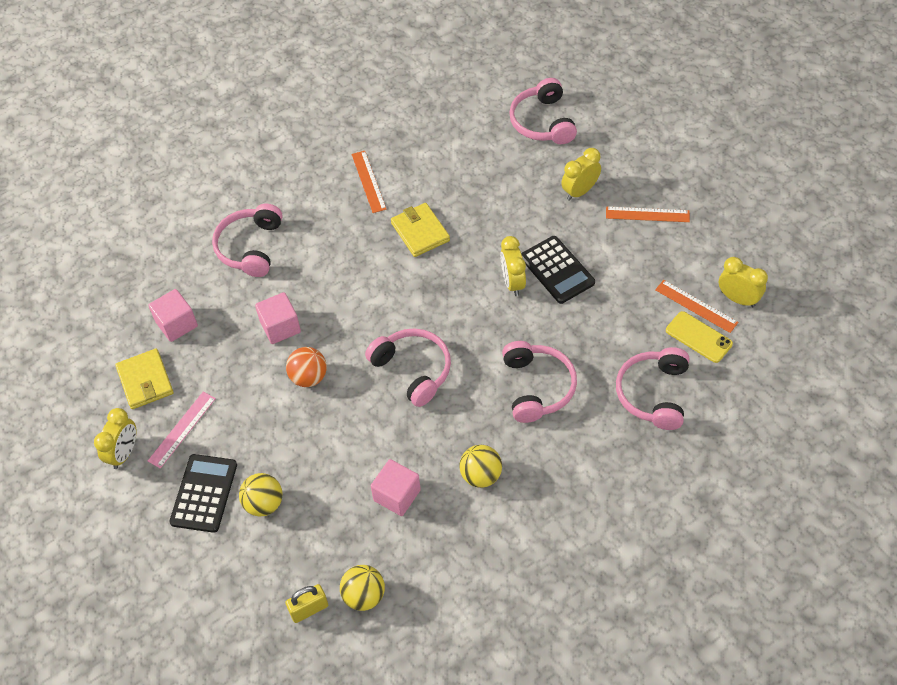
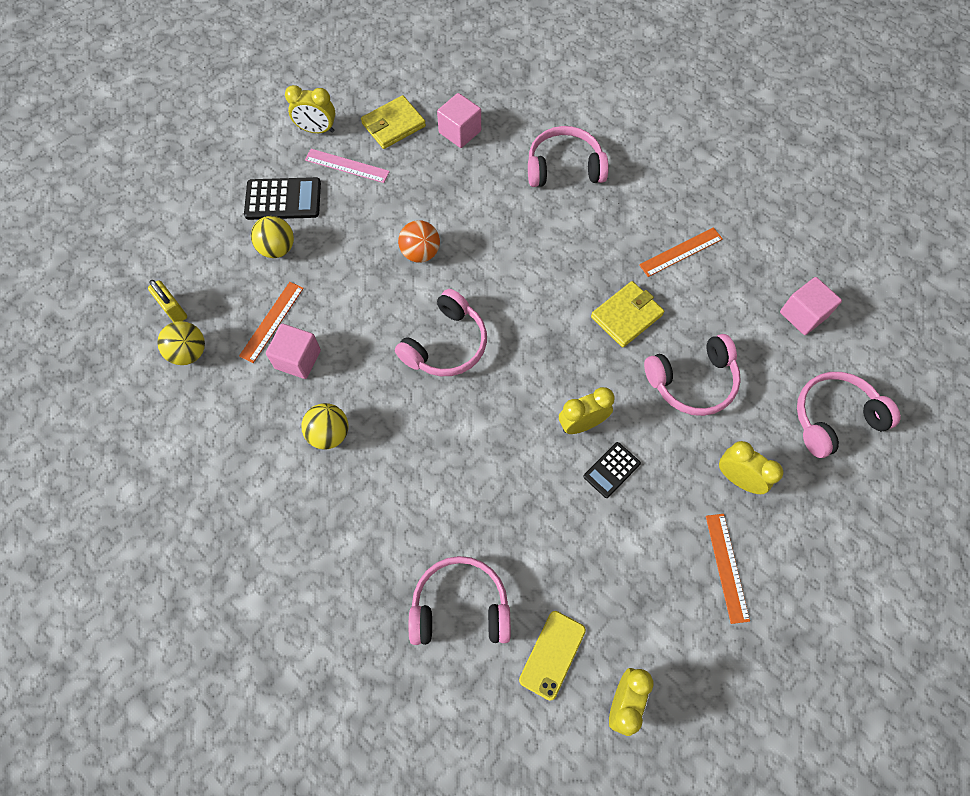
camera: 75 degrees right, 10 degrees up
pink cube [255,292,301,344] -> pink cube moved to [780,277,842,335]
pink headphones [502,341,577,423] -> pink headphones moved to [644,334,741,416]
black calculator [521,236,595,304] -> black calculator [583,442,641,498], size x0.61
orange ruler [655,280,738,333] -> orange ruler moved to [239,282,304,363]

